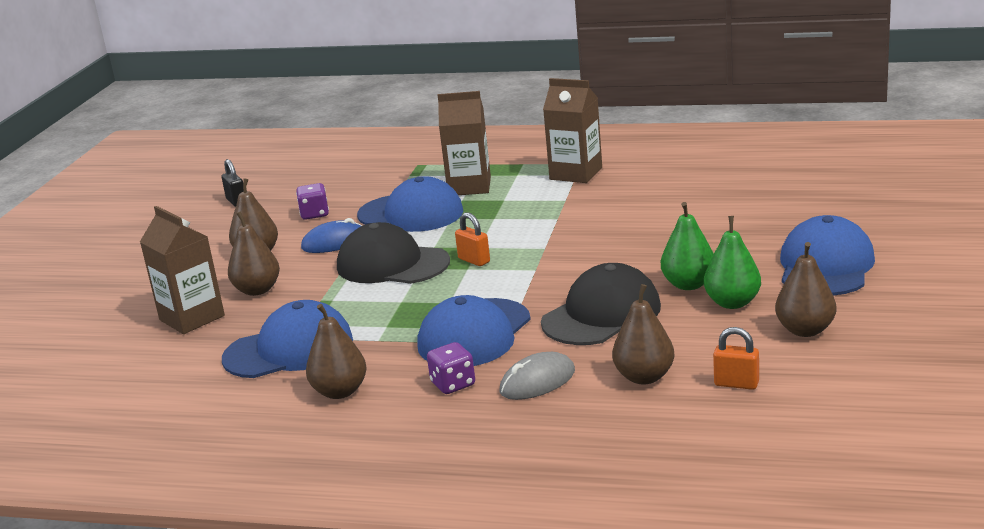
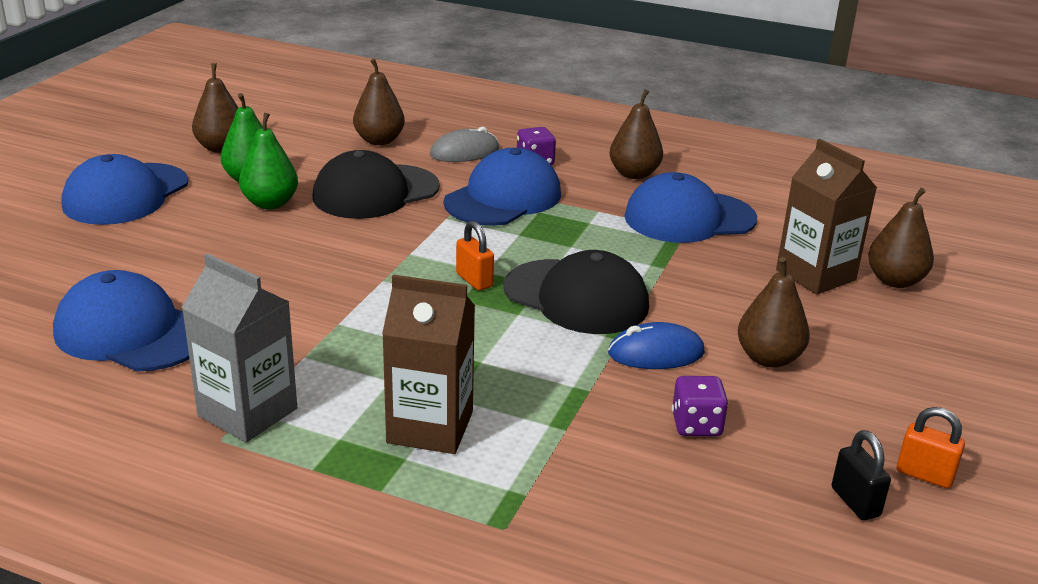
camera: 175 degrees left, 5 degrees up
brown pear [228,211,280,296] -> brown pear moved to [868,188,934,288]
blue cap [357,176,463,232] -> blue cap moved to [53,270,189,372]
brown carton [543,78,602,183] -> grey carton [182,253,297,442]
orange padlock [713,327,759,390] -> orange padlock moved to [897,407,965,488]

